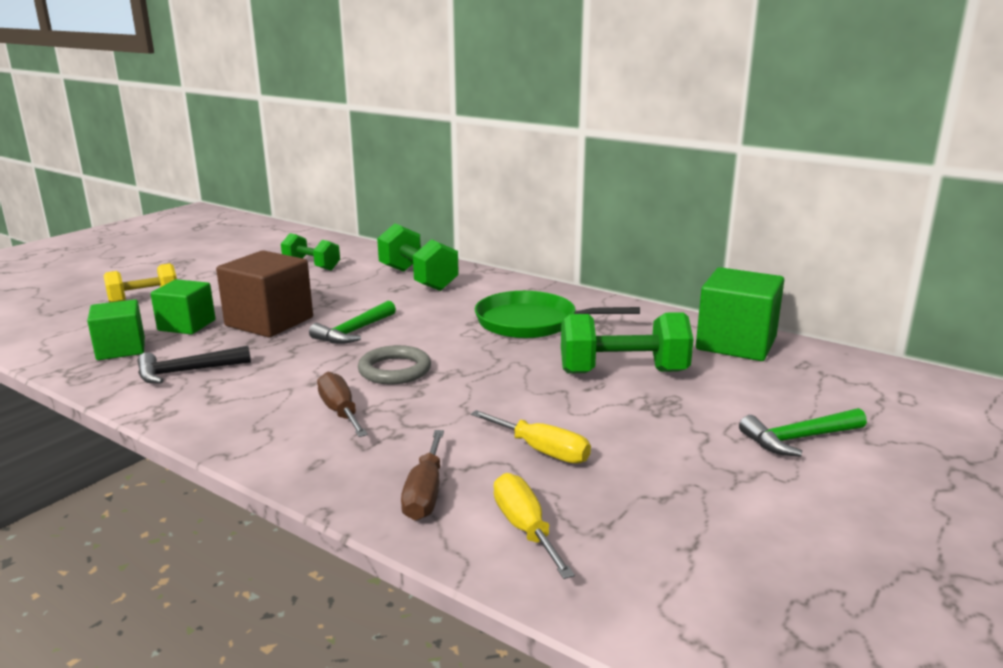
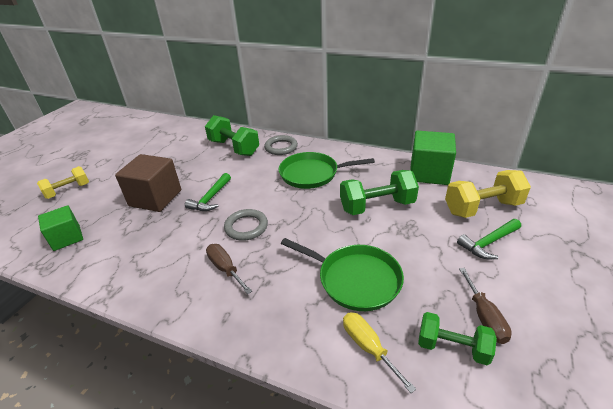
camera: 10 degrees left, 15 degrees up
black hammer [138,346,251,384] -> none
green cube [151,279,215,334] -> none
green dumbbell [281,233,340,270] -> green dumbbell moved to [418,312,497,365]
brown screwdriver [401,430,444,521] -> brown screwdriver moved to [459,268,512,344]
yellow screwdriver [471,410,591,464] -> green pan [281,238,404,311]
none -> grey ring [264,135,298,155]
none -> yellow dumbbell [445,170,531,218]

